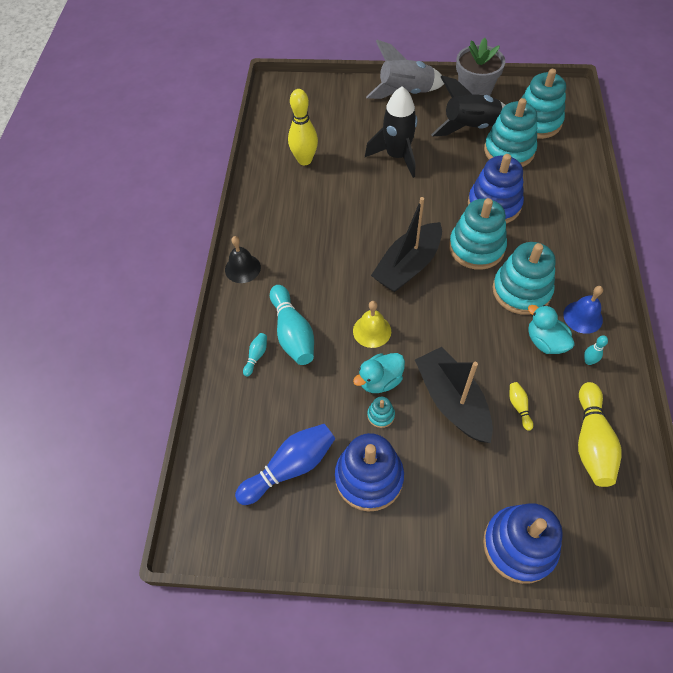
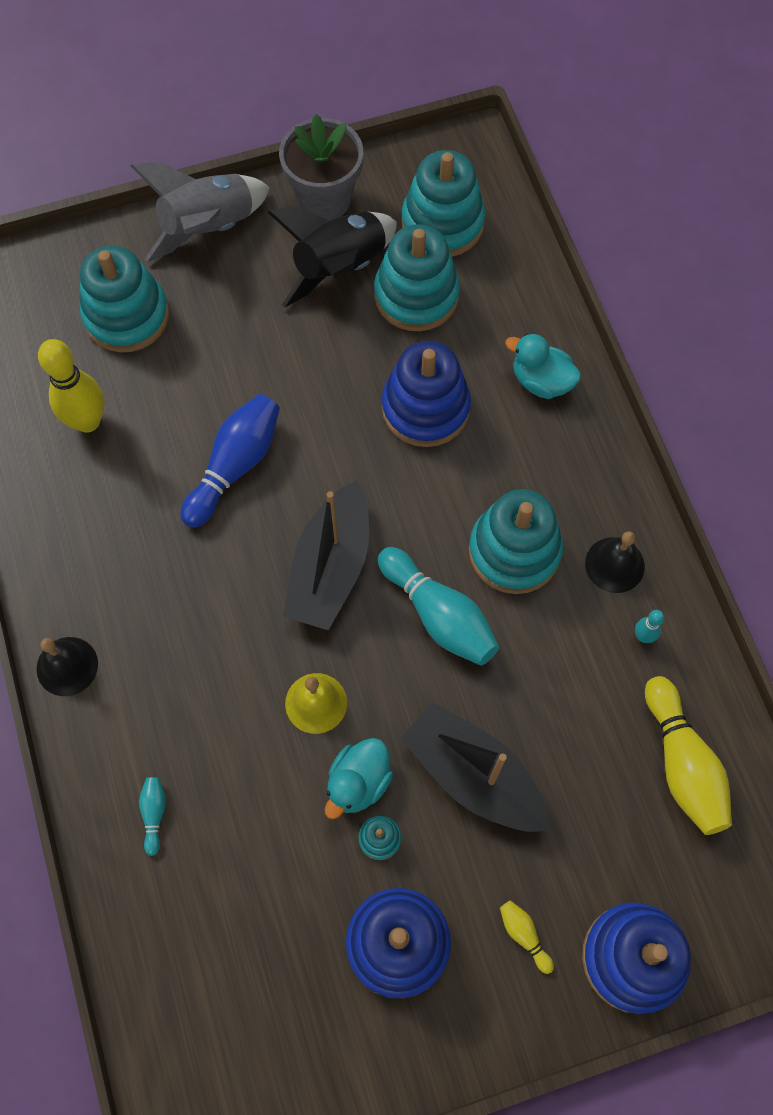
camera: 25 degrees left, 10 degrees up
blue bowling pin [235,424,335,505] -> blue bowling pin moved to [181,394,280,528]
turquoise bowling pin [270,285,314,365] -> turquoise bowling pin moved to [378,547,499,666]
black rocket [365,86,417,178] -> none
turquoise stacking toy [449,198,507,270] -> turquoise stacking toy moved to [80,246,169,353]
yellow bowling pin [510,382,533,430] -> yellow bowling pin moved to [500,900,554,974]
turquoise duck [528,305,575,354] -> turquoise duck moved to [505,333,581,399]
blue bell [563,286,603,334] -> black bell [585,532,645,593]

